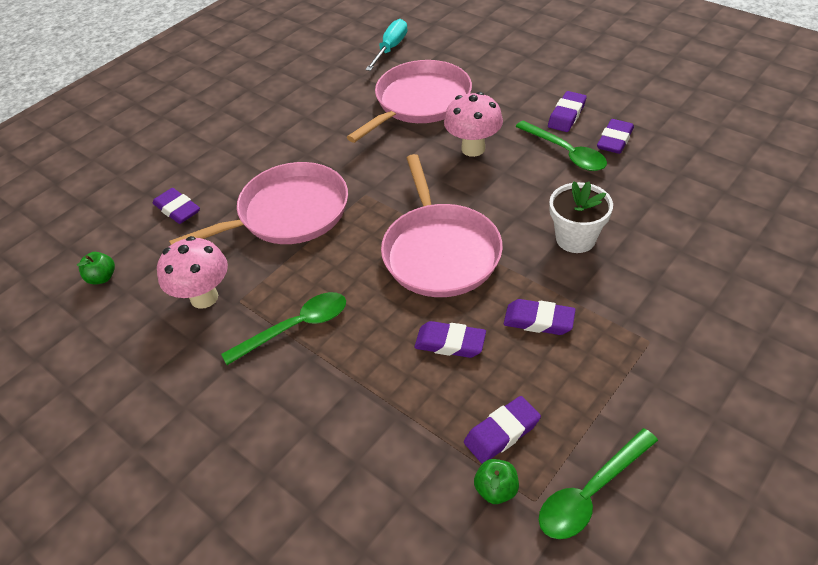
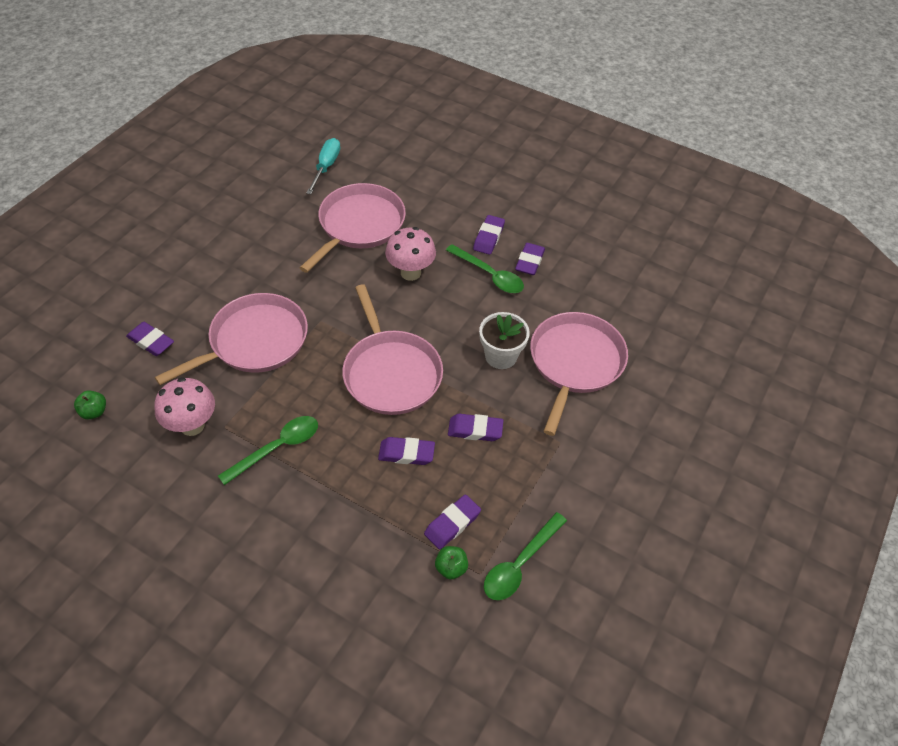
camera: 15 degrees left, 5 degrees up
none -> pink pan [530,312,628,436]

